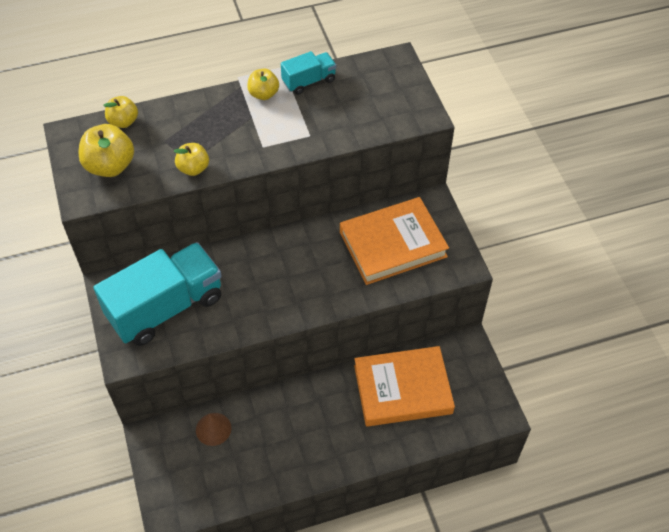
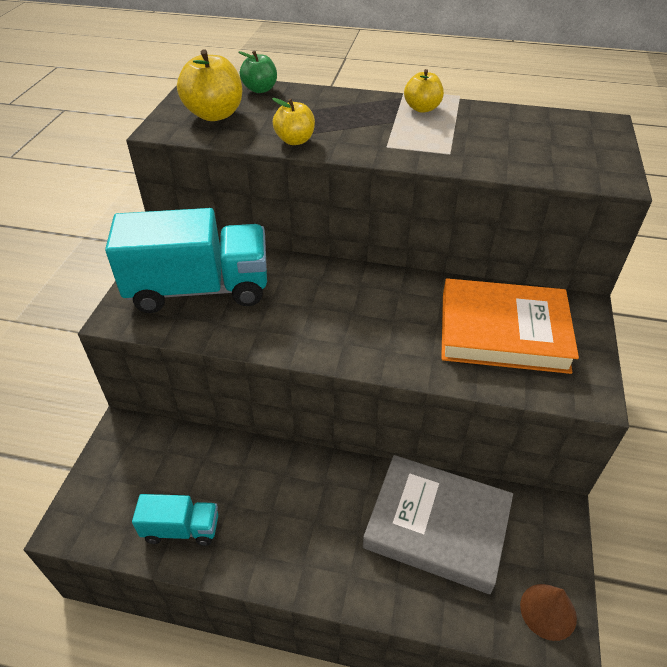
camera: 30 degrees right, 10 degrees down
yellow apple [104,96,138,128] -> green apple [239,51,277,93]
brown cone [196,413,231,446] -> brown cone moved to [520,584,577,641]
turquoise truck [281,51,336,95] -> turquoise truck moved to [132,494,218,546]
orange book [354,346,455,427] -> grey book [363,455,513,594]

